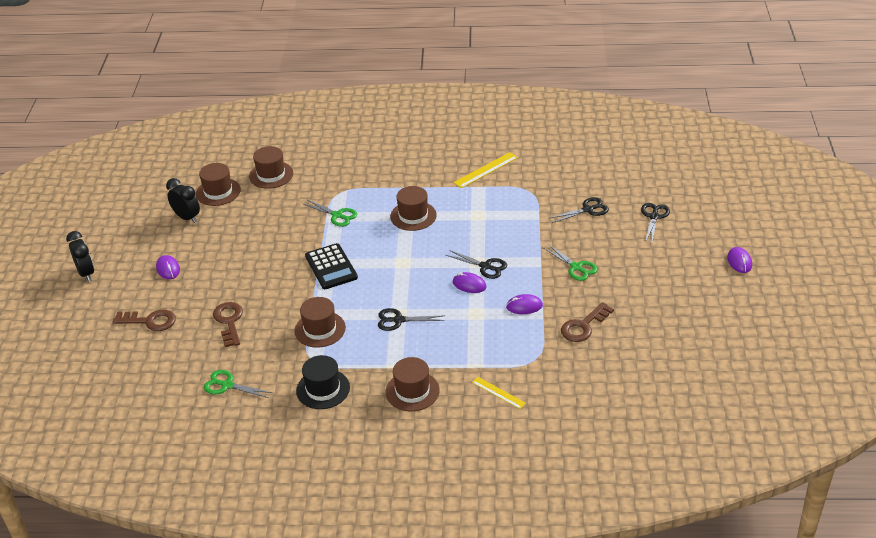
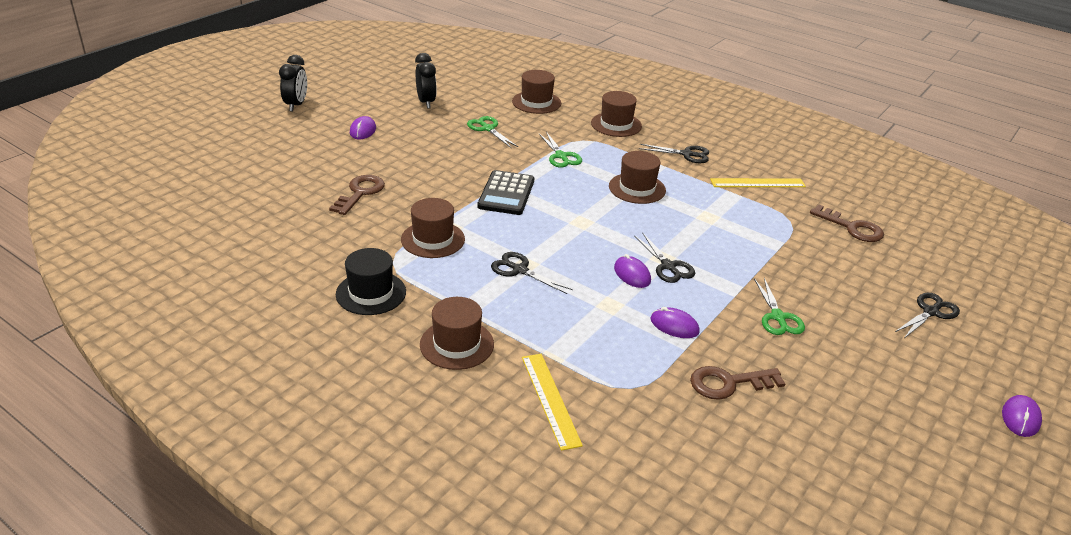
camera: 30 degrees right, 5 degrees down
brown key [113,309,176,331] -> brown key moved to [810,204,884,242]
brown hat [196,163,241,206] -> brown hat moved to [591,91,642,137]
green scissors [204,370,272,398] -> green scissors moved to [467,116,518,148]
yellow ruler [472,377,526,409] -> yellow ruler [522,354,583,451], size x1.52
black scissors [550,197,609,223] -> black scissors moved to [639,144,709,163]

